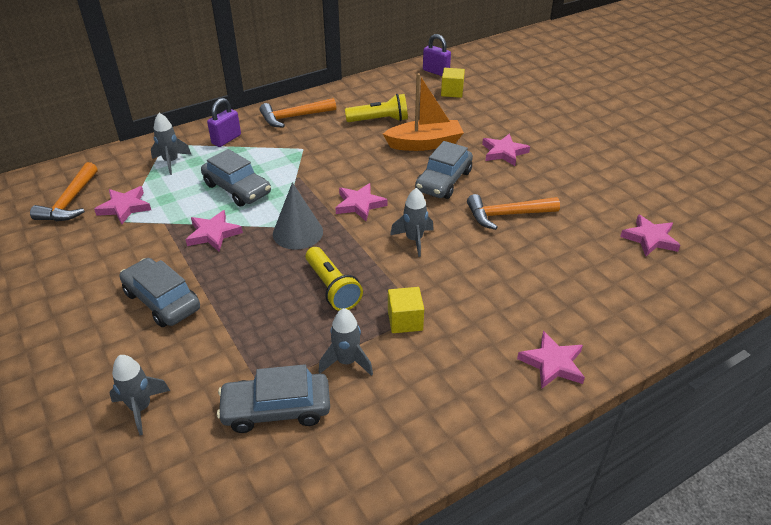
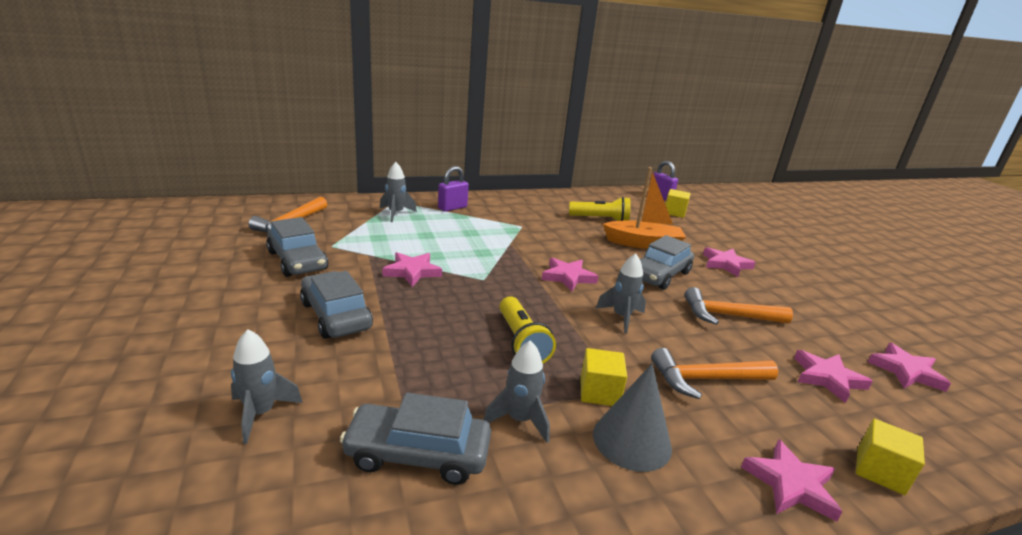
camera: 10 degrees right, 15 degrees down
pink star [94,186,151,224] -> pink star moved to [794,350,873,403]
grey car [201,149,271,206] -> grey car moved to [266,217,328,277]
orange hammer [260,98,336,128] -> orange hammer moved to [651,348,778,399]
grey cone [273,182,323,250] -> grey cone moved to [593,363,672,472]
none -> yellow cube [856,419,925,495]

